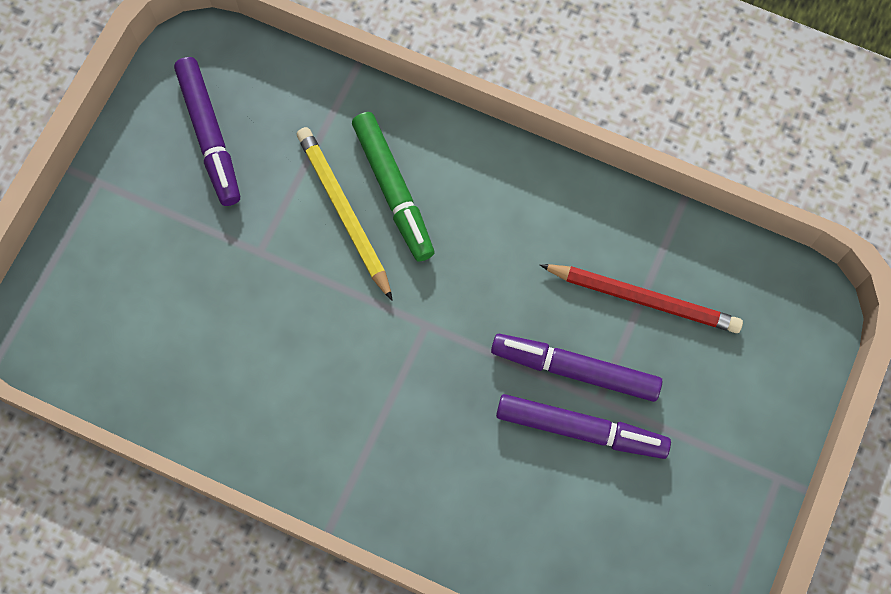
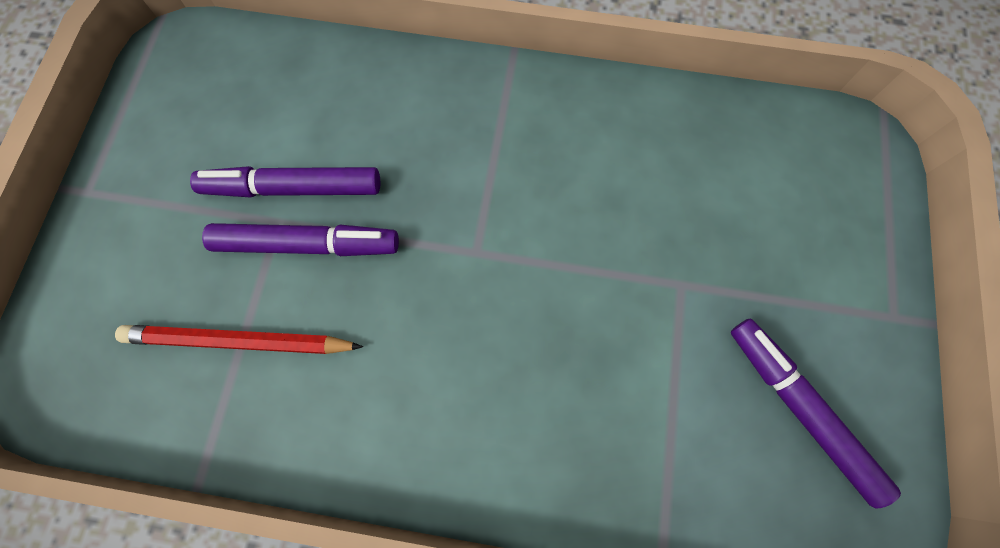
camera: 165 degrees right, 0 degrees up
yellow pencil [297,127,393,301] -> none
green marker [352,112,434,262] -> none

